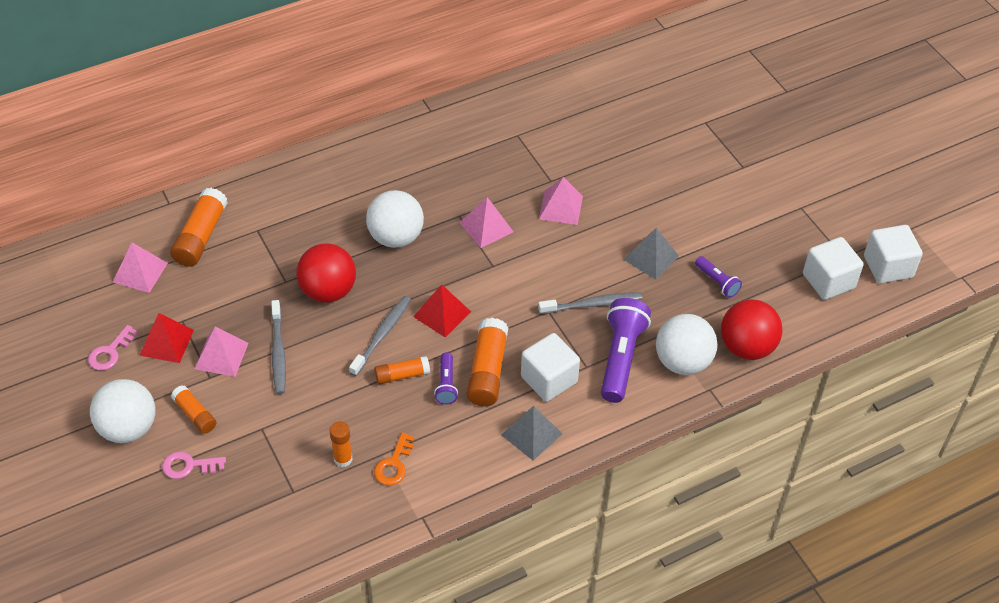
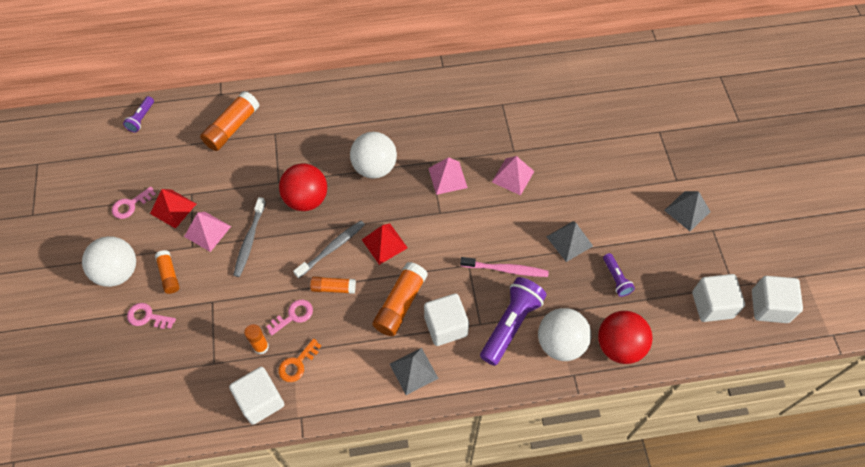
camera: 20 degrees right, 10 degrees up
pink pyramid [113,243,168,293] -> none
purple flashlight [434,352,458,405] -> purple flashlight moved to [123,96,154,133]
grey toothbrush [538,292,642,314] -> pink toothbrush [460,257,549,277]
none -> white cube [229,367,284,425]
none -> pink key [266,300,313,335]
none -> grey pyramid [664,191,711,231]

